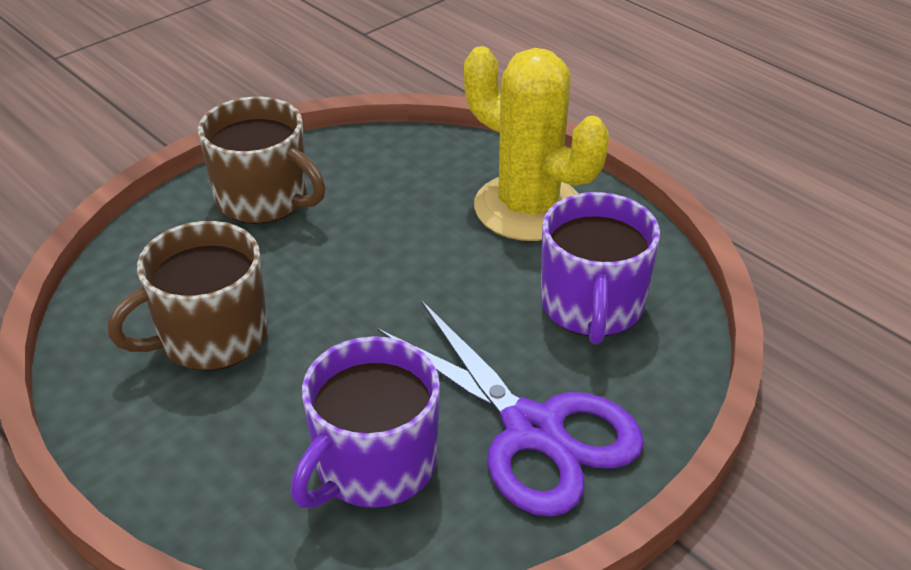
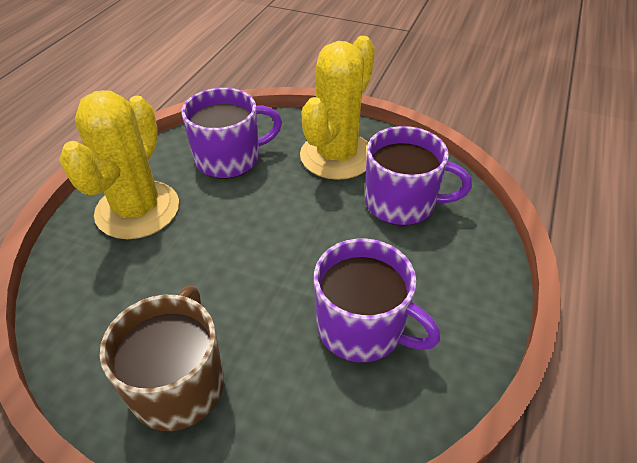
camera: 115 degrees left, 5 degrees up
brown mug [107,221,268,371] -> purple mug [314,239,441,362]
purple scissors [377,300,644,517] -> yellow cactus [300,36,375,180]

